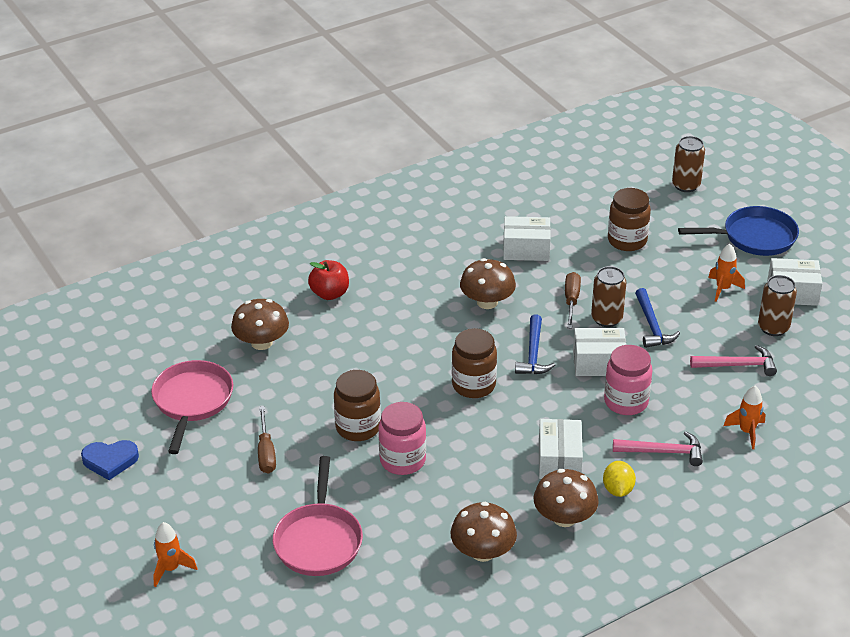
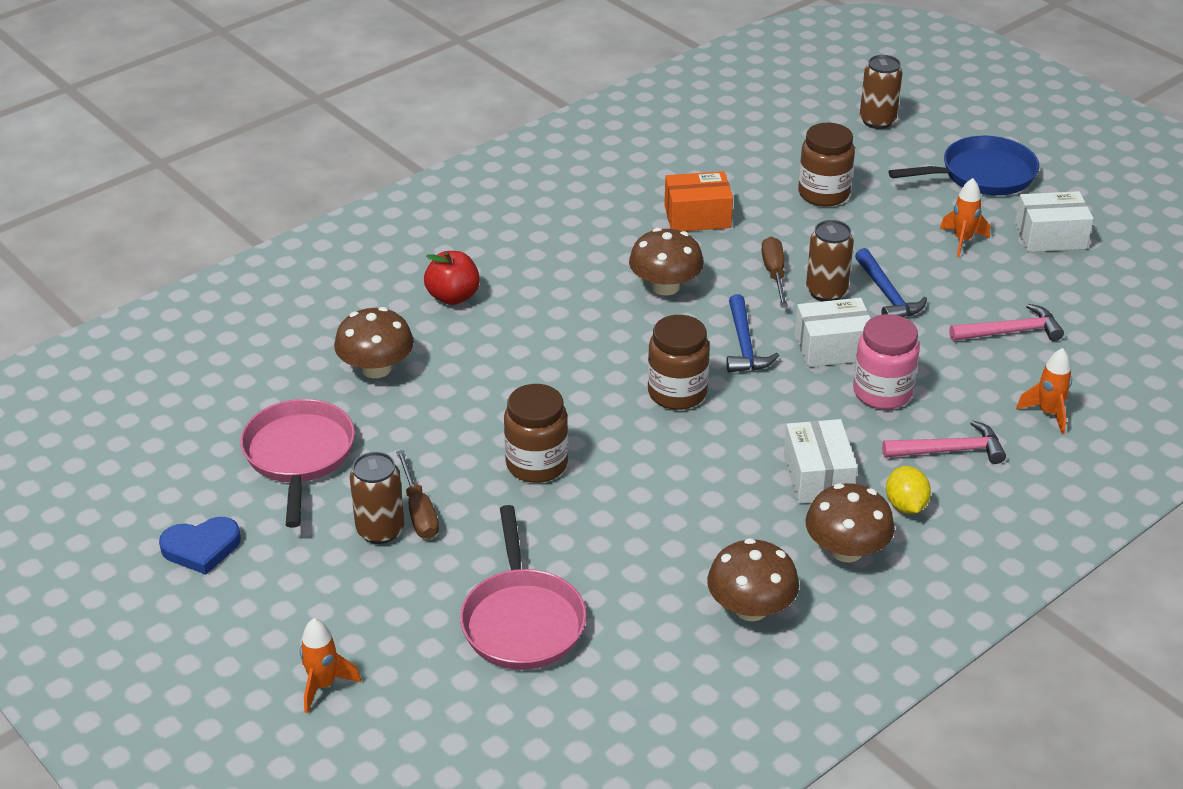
camera: 10 degrees left, 0 degrees up
pink jar [378,402,426,475] -> none
white box [503,216,551,261] -> orange box [664,171,733,231]
brown can [758,275,797,336] -> brown can moved to [349,452,405,544]

